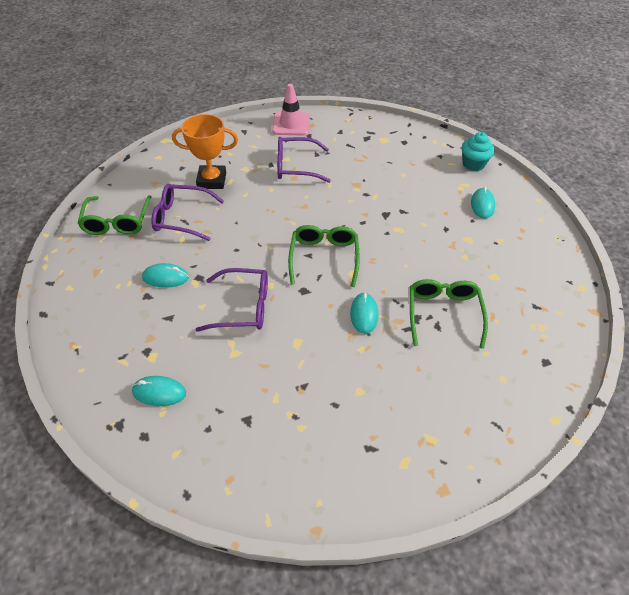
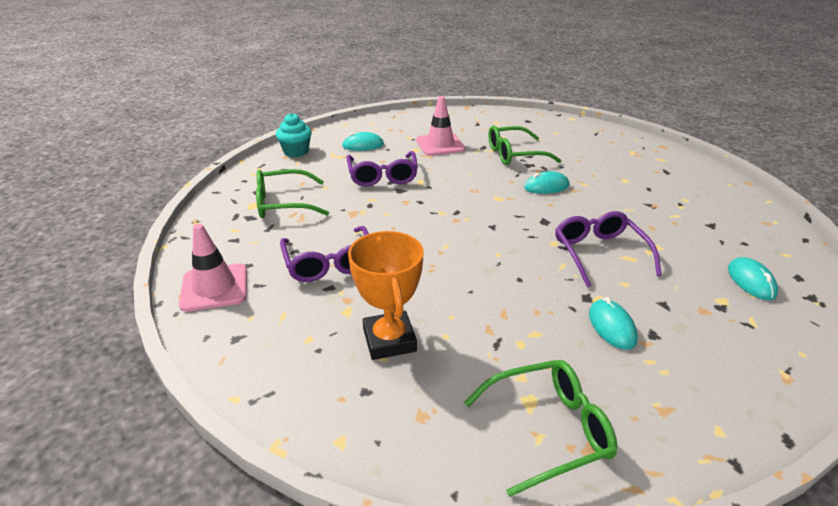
camera: 105 degrees left, 15 degrees down
purple glasses [151,184,224,241] -> purple glasses moved to [347,151,418,186]
green glasses [288,225,360,287] -> green glasses moved to [256,169,329,218]
none -> pink traffic cone [416,96,465,156]

